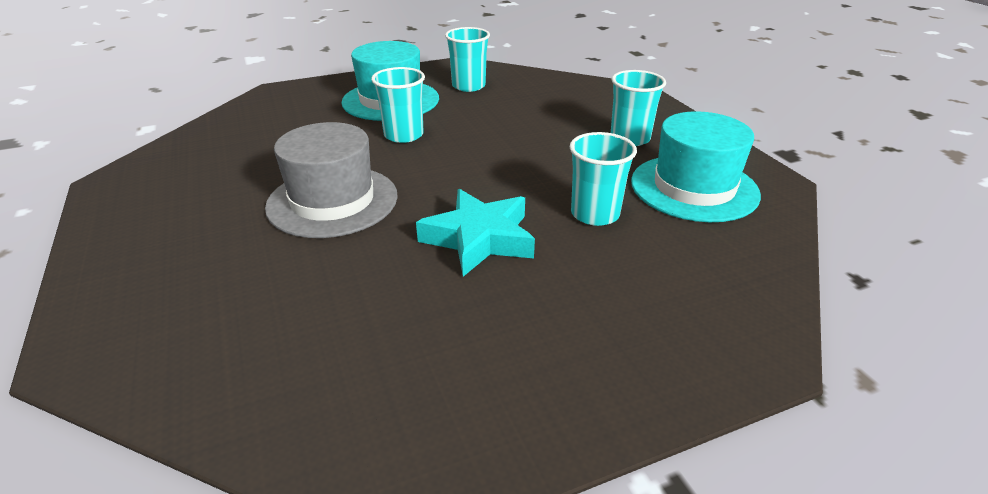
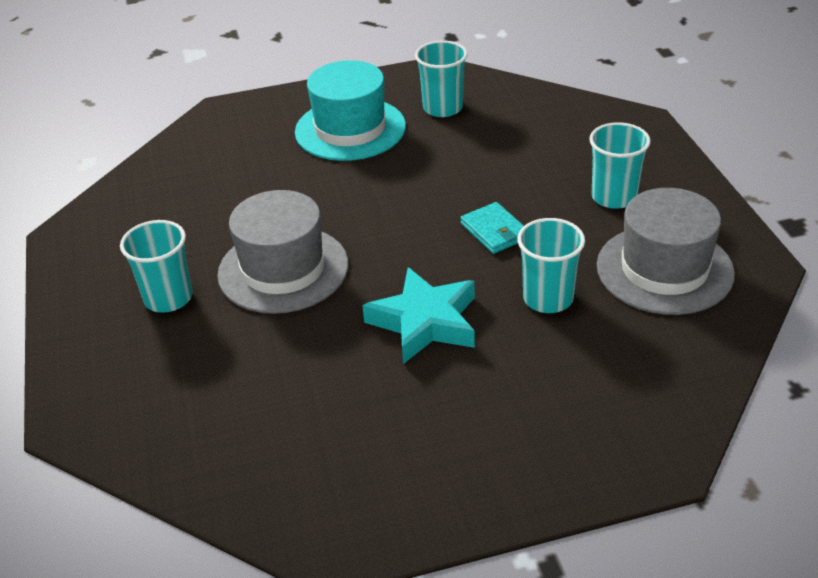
camera: 10 degrees right, 5 degrees up
turquoise cup [371,67,425,143] -> turquoise cup moved to [120,220,193,313]
turquoise hat [631,111,761,222] -> grey hat [597,188,735,315]
none -> turquoise wallet [460,202,524,254]

